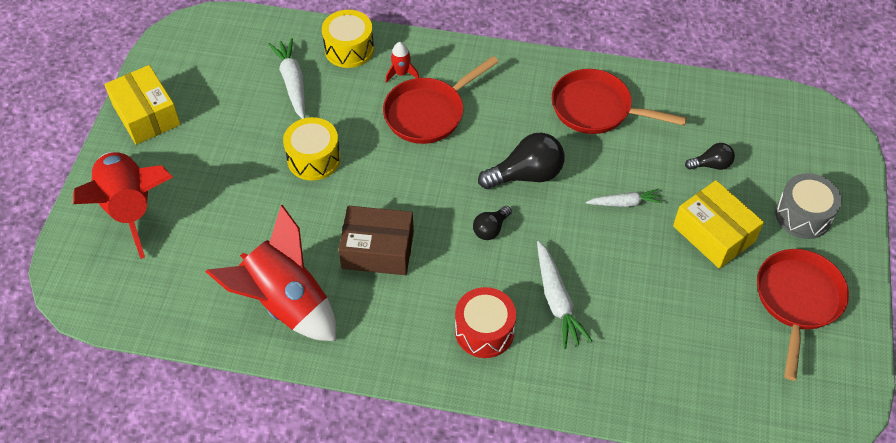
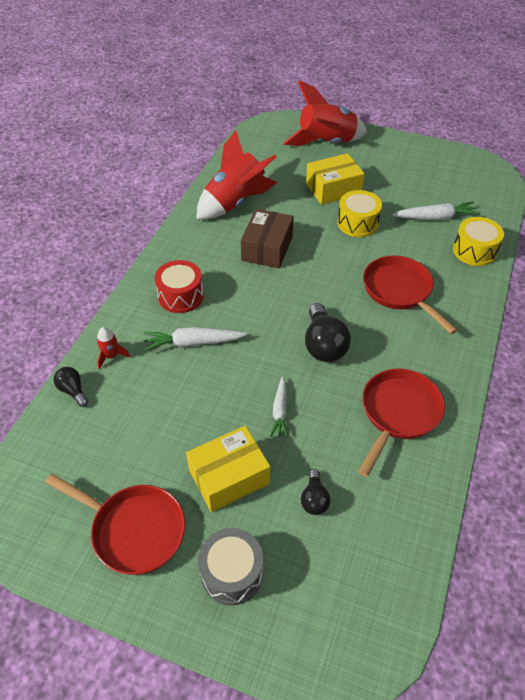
camera: 100 degrees right, 5 degrees down
yellow box [104,65,181,145] -> yellow box moved to [306,153,365,205]
red rocket [386,42,419,83] -> red rocket moved to [97,327,130,369]
black light bulb [473,206,512,240] -> black light bulb moved to [54,367,88,407]

